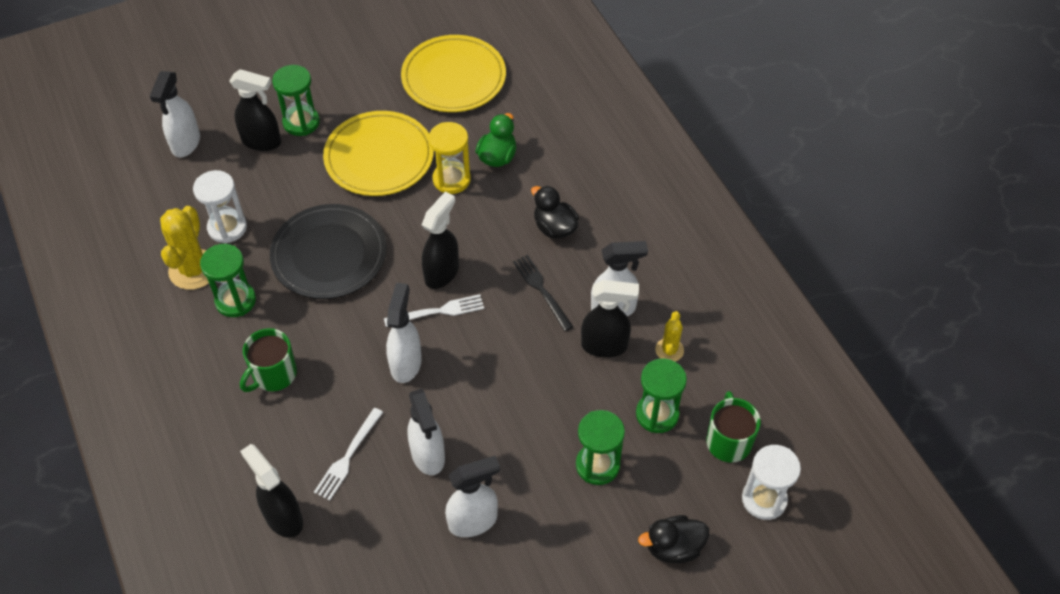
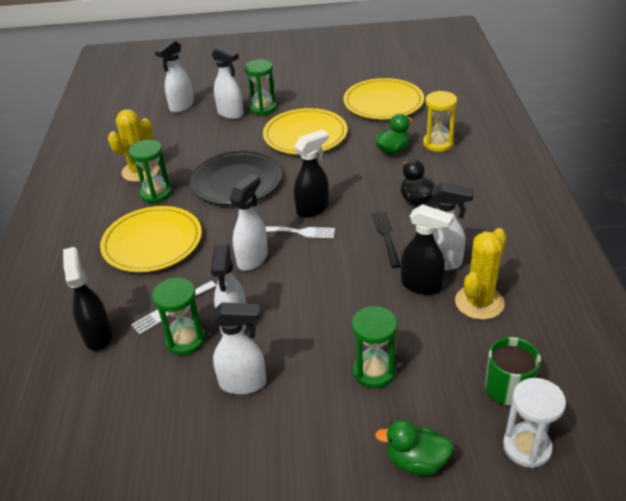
camera: 25 degrees right, 15 degrees down
white hourglass [193,170,247,243] -> none
black spray bottle [230,69,281,151] -> white spray bottle [212,45,244,119]
green mug [240,328,297,392] -> yellow plate [100,206,202,272]
yellow hourglass [429,122,471,194] -> yellow hourglass moved to [423,91,457,152]
green hourglass [636,358,687,433] -> green hourglass moved to [152,278,206,355]
black duck [638,515,709,563] -> green duck [375,419,454,476]
yellow cactus [655,311,684,361] -> yellow cactus [455,228,506,320], size x1.81

